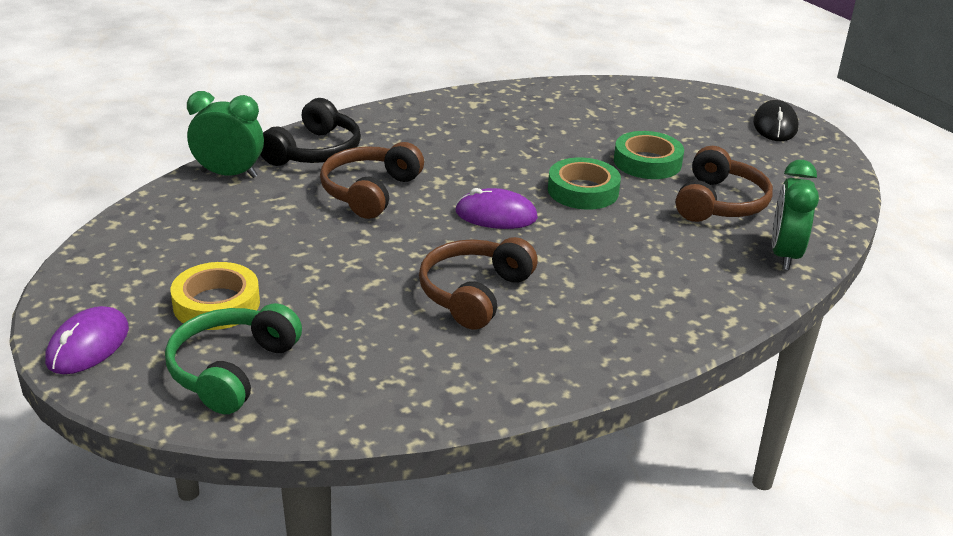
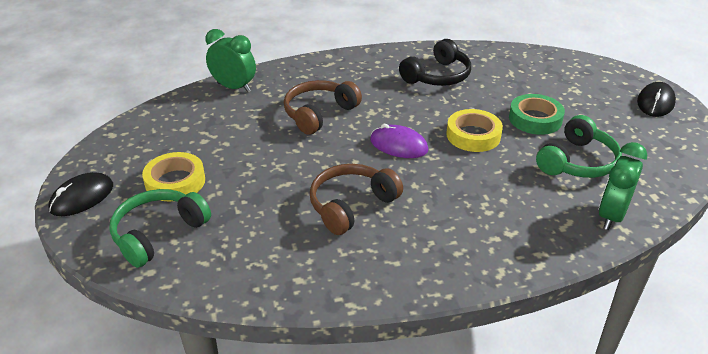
camera: 20 degrees right, 5 degrees up
purple mouse [45,306,129,374] -> black mouse [48,172,113,216]
black headphones [260,98,361,166] -> black headphones moved to [399,39,471,86]
green tape [548,158,621,210] -> yellow tape [446,109,503,152]
brown headphones [676,146,773,222] -> green headphones [536,115,622,178]

